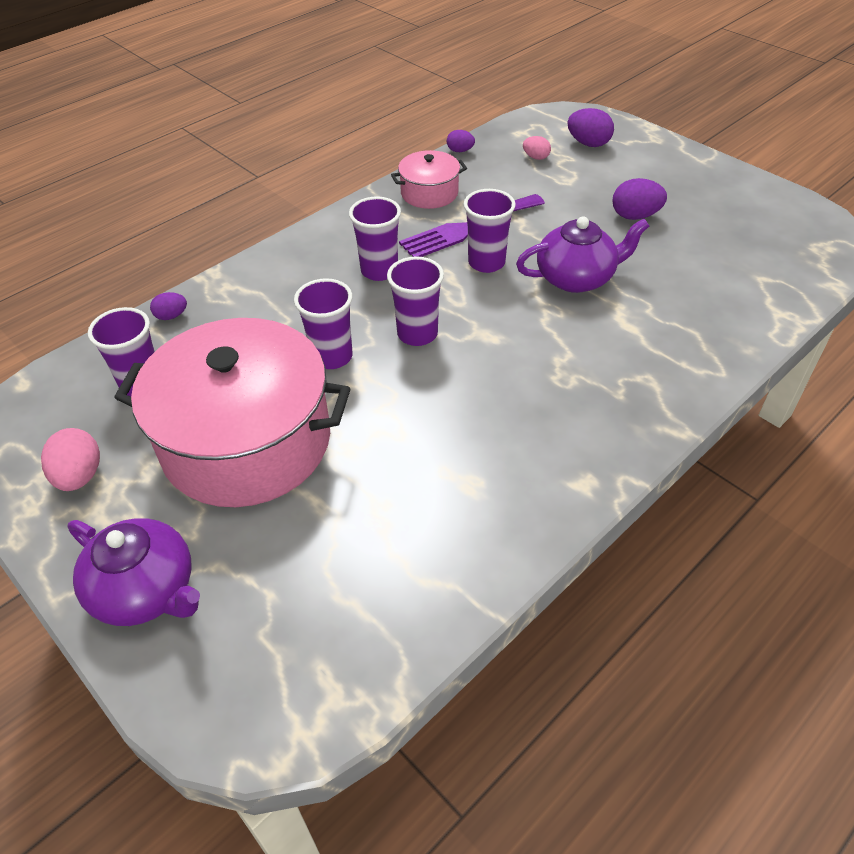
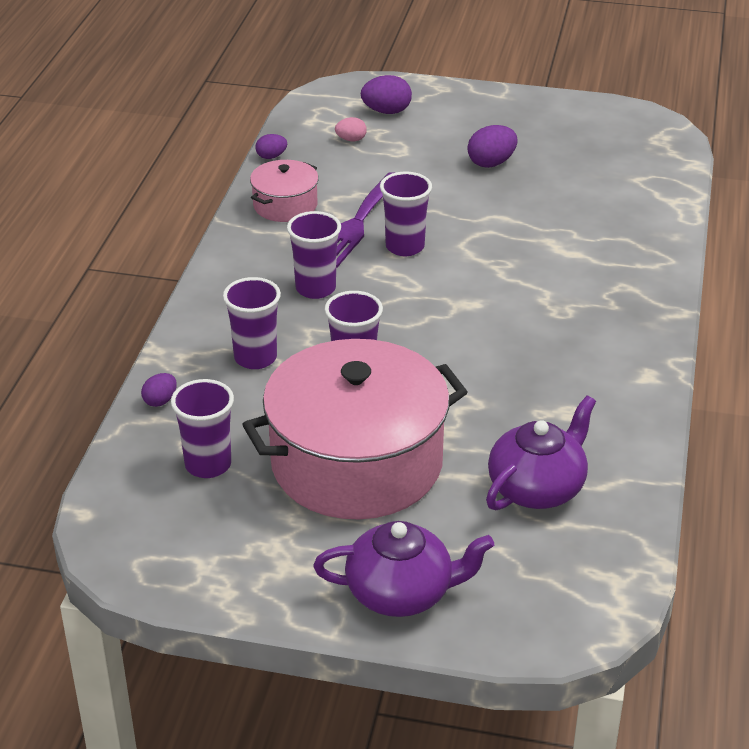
camera: 35 degrees left, 10 degrees down
pink egg [41,428,100,491] -> none
purple cup [387,256,444,346] -> purple cup moved to [223,277,281,369]
purple teapot [516,216,649,293] -> purple teapot moved to [486,396,596,510]

